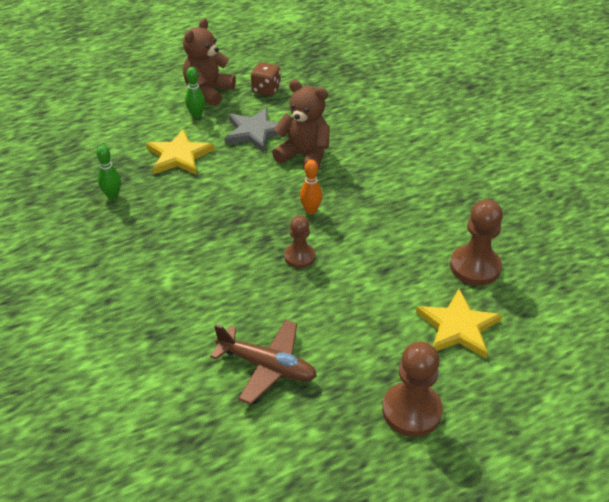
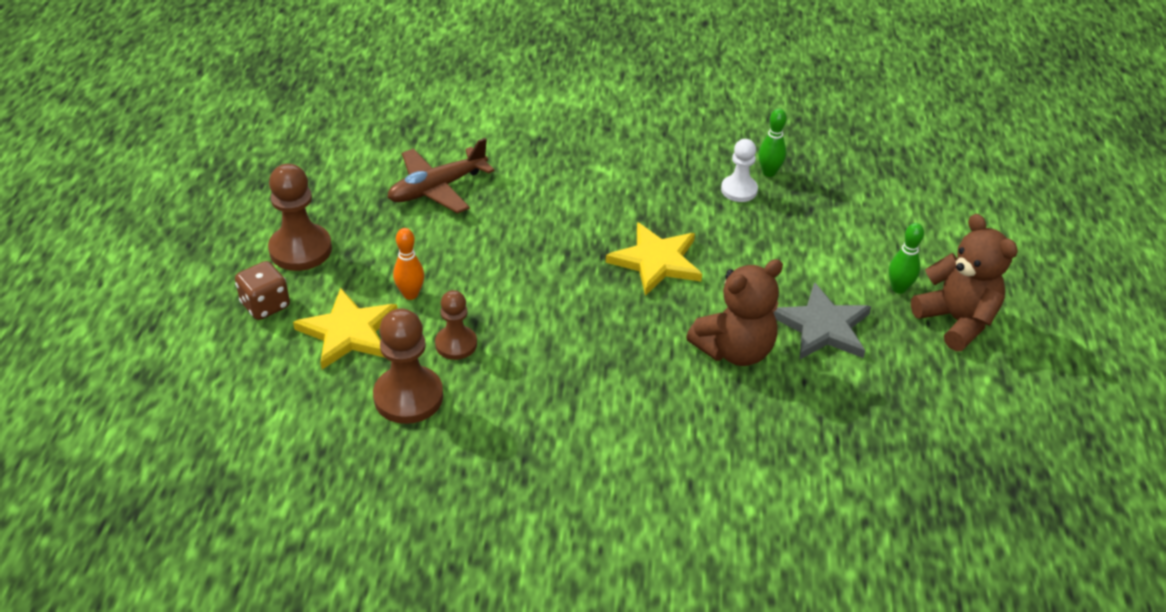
camera: 120 degrees right, 0 degrees up
yellow star [146,129,214,175] -> yellow star moved to [606,222,702,296]
brown dice [251,62,281,96] -> brown dice moved to [235,261,290,320]
brown pawn [284,215,315,268] -> brown pawn moved to [435,290,477,360]
orange bowling pin [300,160,322,214] -> orange bowling pin moved to [393,228,424,300]
none -> white pawn [721,139,758,202]

